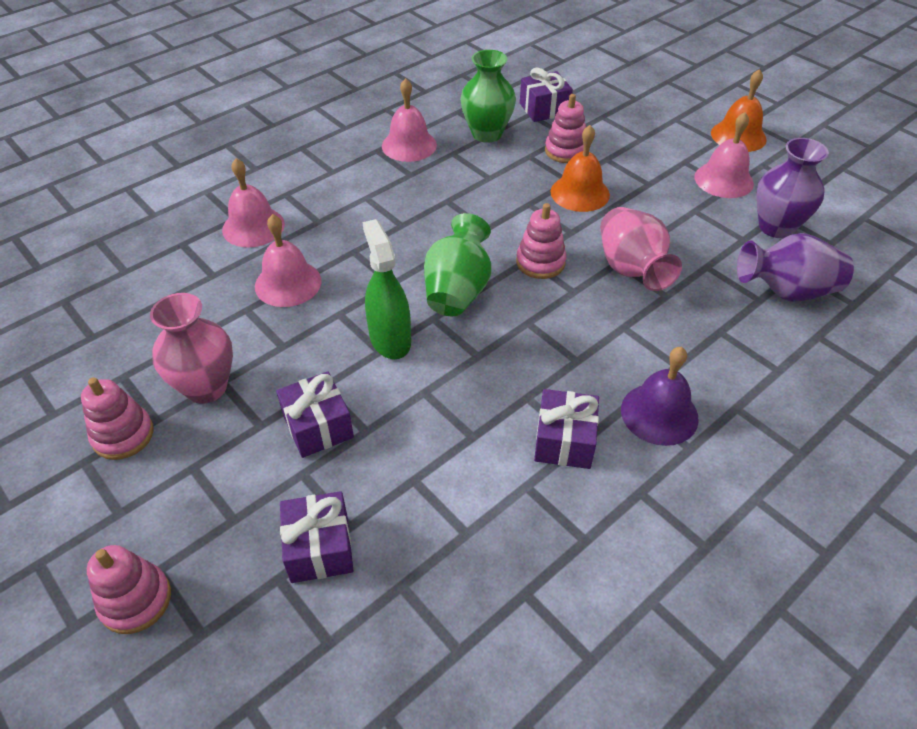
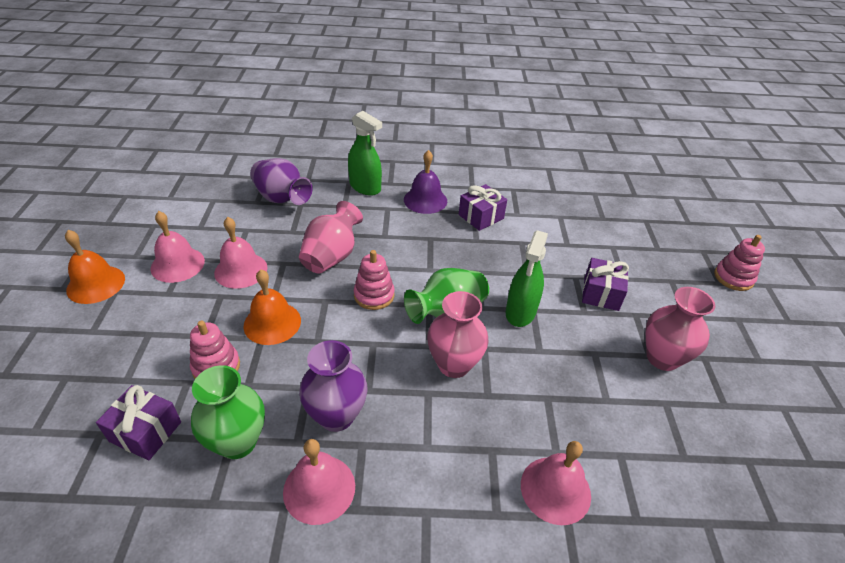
camera: 140 degrees left, 5 degrees down
pink stacking toy [81,377,154,460] -> none
pink bell [255,214,322,307] -> pink bell moved to [214,217,268,289]
purple gift [280,491,354,583] -> none
purple vase [756,138,829,238] -> purple vase moved to [299,340,367,432]
none -> green spray bottle [348,111,382,196]
none -> pink vase [427,291,489,378]

